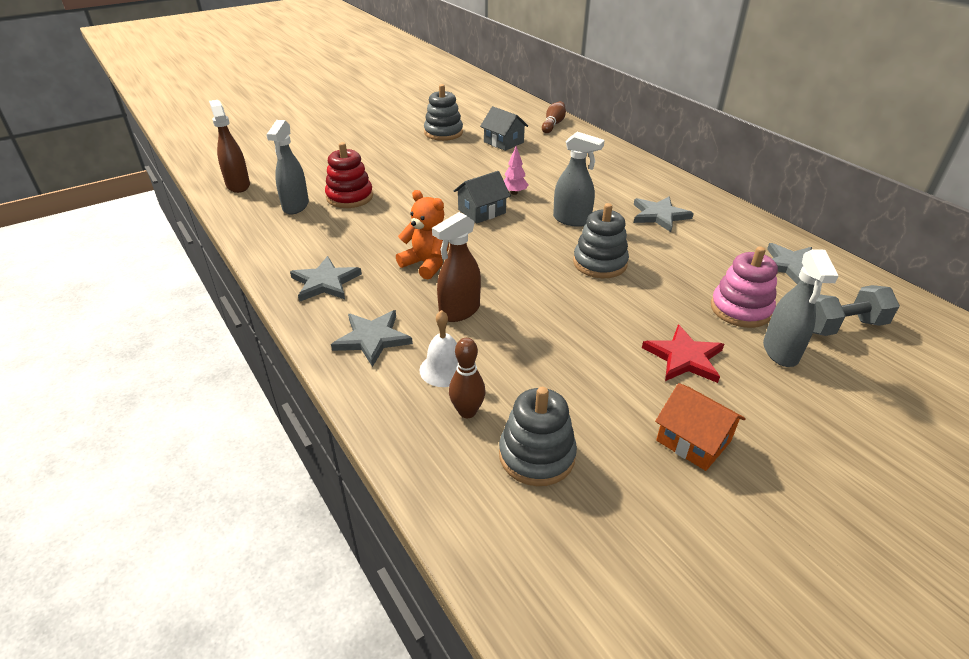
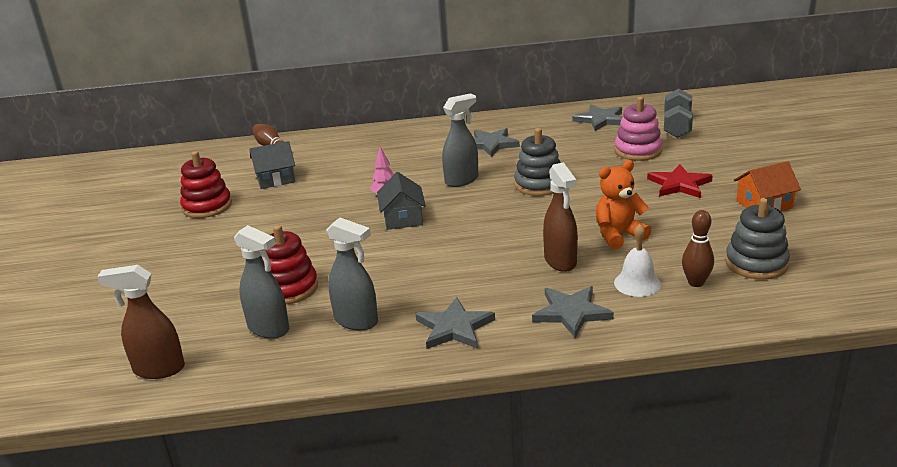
camera: 60 degrees left, 10 degrees down
orange teddy bear [396,190,449,280] -> orange teddy bear moved to [596,160,651,249]
grey stacking toy [424,84,463,141] -> red stacking toy [180,151,232,218]
grey spray bottle [763,249,838,367] -> grey spray bottle moved to [326,218,378,330]

